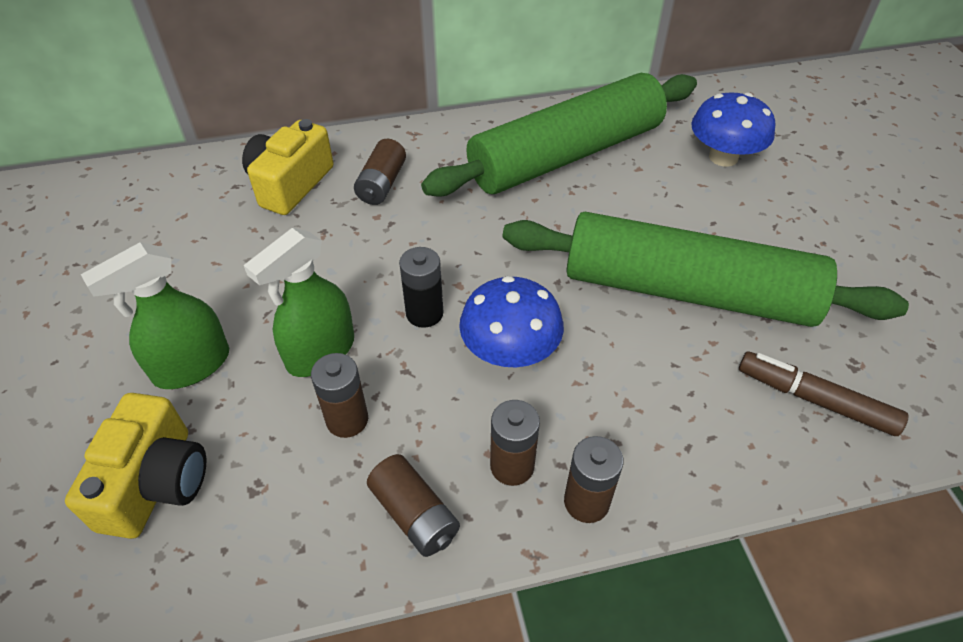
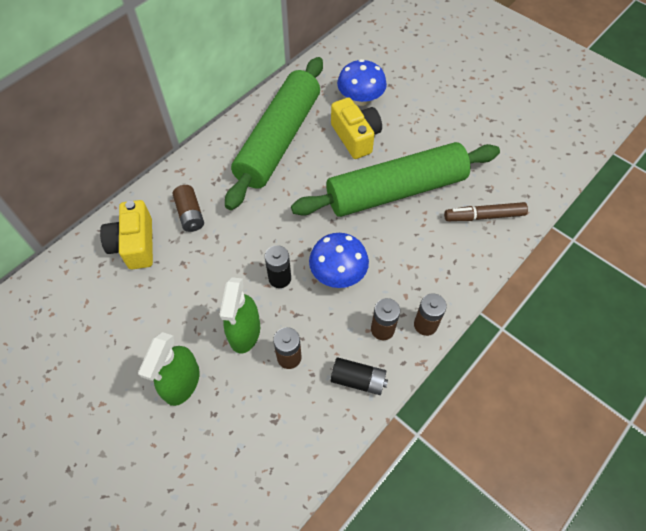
camera: 35 degrees left, 10 degrees up
yellow camera [65,393,206,539] -> yellow camera moved to [331,97,382,159]
brown battery [367,454,460,557] -> black battery [330,357,388,395]

